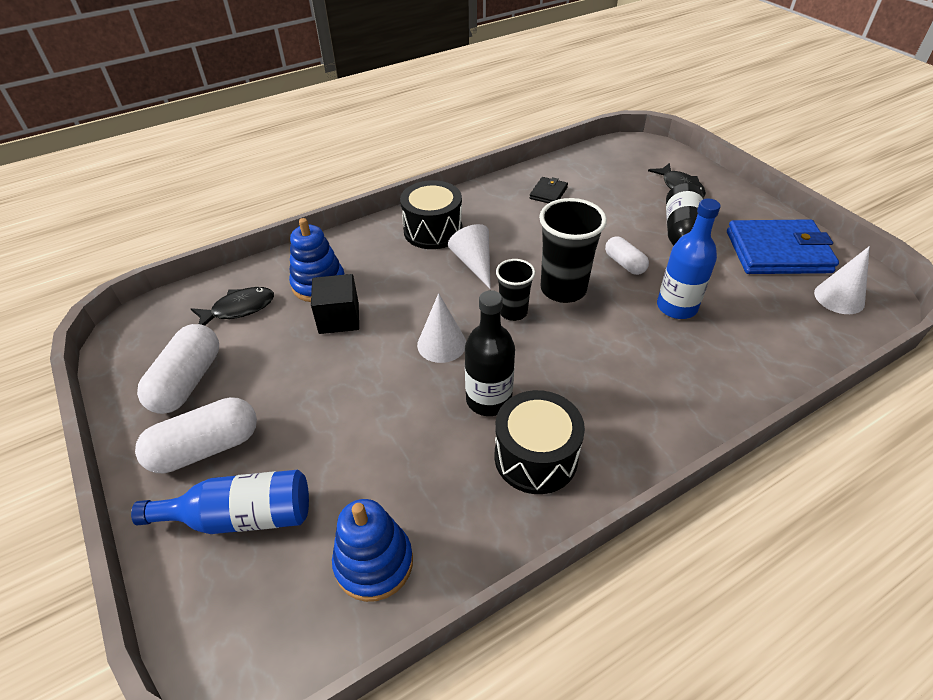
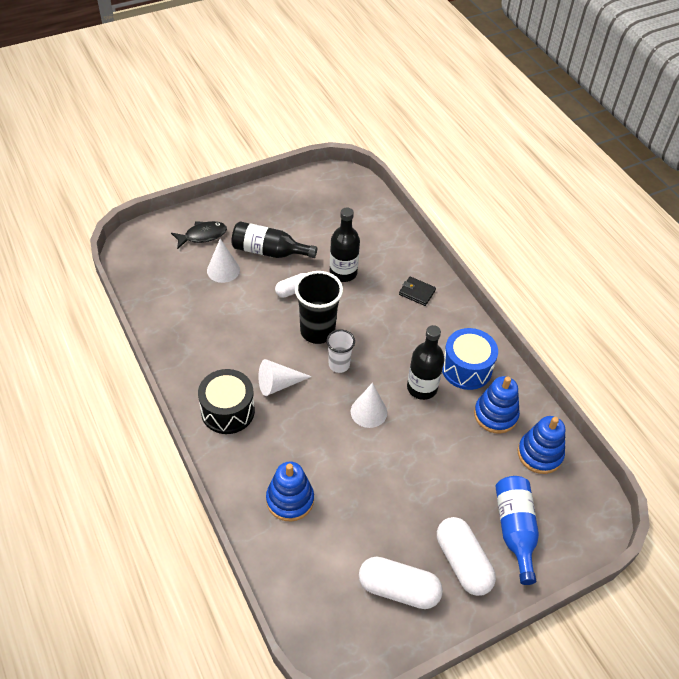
camera: 90 degrees left, 5 degrees up
black fish [191,287,274,325] -> none
black cube [311,274,359,334] -> none
black drum [494,390,585,494] -> blue drum [442,328,498,390]
black cup [496,259,535,321] -> white cup [326,329,355,373]
black wallet [530,177,568,203] -> black wallet moved to [399,277,436,306]
blue bottle [657,199,721,319] -> black bottle [330,207,360,282]
blue wallet [727,219,839,274] -> none
white cone [814,246,870,314] -> white cone moved to [207,239,240,283]
none -> blue stacking toy [474,376,520,434]

